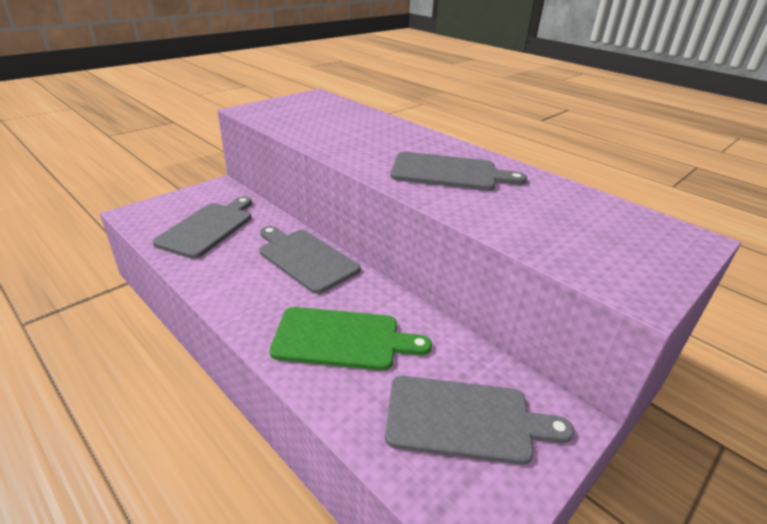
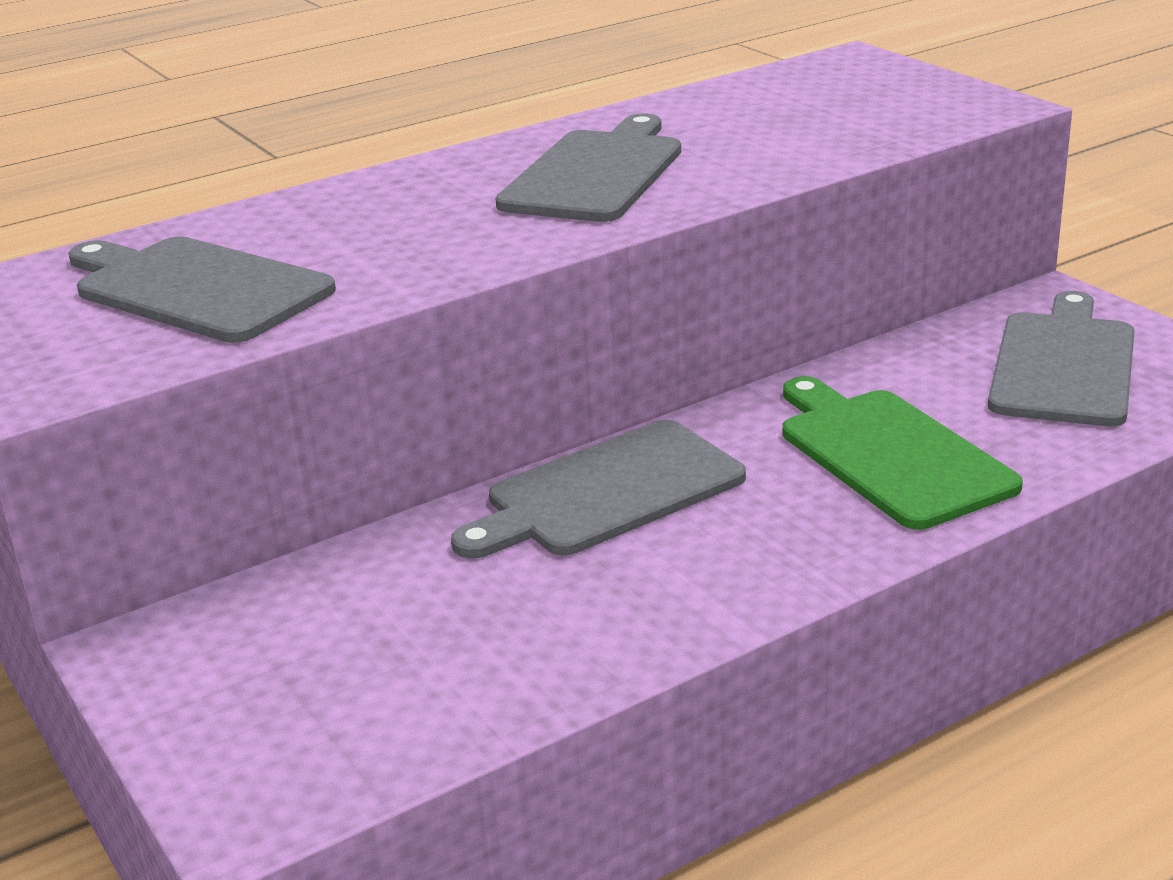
camera: 75 degrees left, 5 degrees down
grey cutting board [152,196,252,259] -> grey cutting board moved to [68,236,336,343]
green cutting board [270,307,432,370] -> green cutting board turned 45 degrees counterclockwise [782,376,1023,530]

